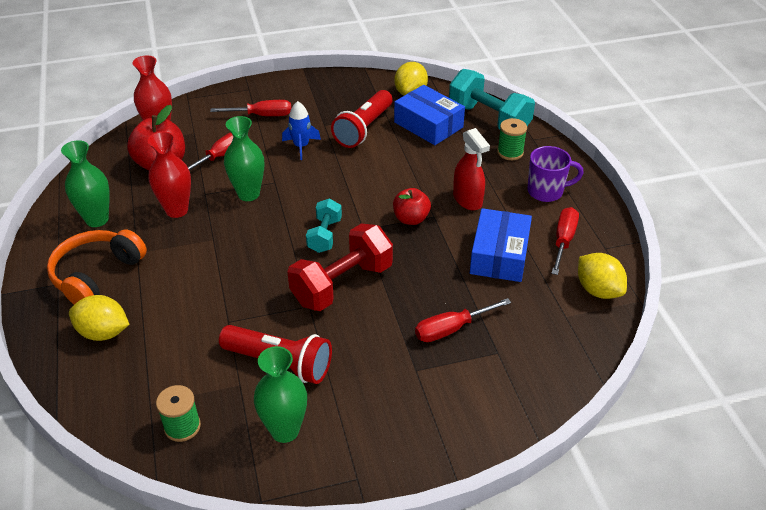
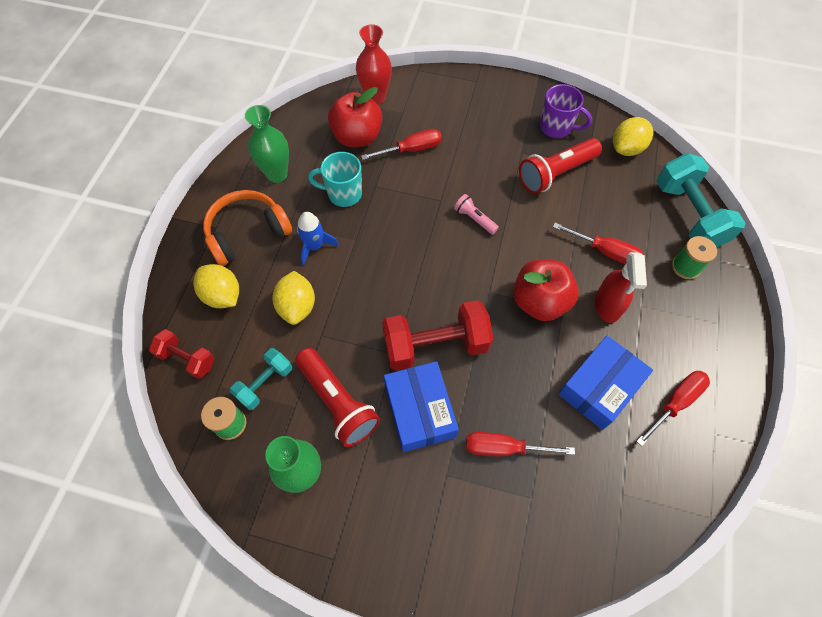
camera: 30 degrees right, 20 degrees up
red vase [148,132,191,218] -> turquoise mug [308,152,362,207]
red screwdriver [210,100,291,116] -> red screwdriver moved to [553,223,644,264]
green vase [224,116,264,201] -> none
blue rocket [282,101,321,160] -> blue rocket moved to [297,212,339,266]
turquoise dumbbell [306,199,342,253] -> turquoise dumbbell moved to [230,348,292,410]
red apple [393,188,431,225] -> red apple [513,259,579,321], size x1.57
blue box [394,85,465,145] -> blue box moved to [384,361,459,452]
purple mug [527,146,584,202] -> purple mug moved to [540,84,592,138]
yellow lemon [578,253,627,299] -> yellow lemon moved to [272,271,315,325]
none -> red dumbbell [149,329,215,379]
none -> pink flashlight [454,194,499,235]

